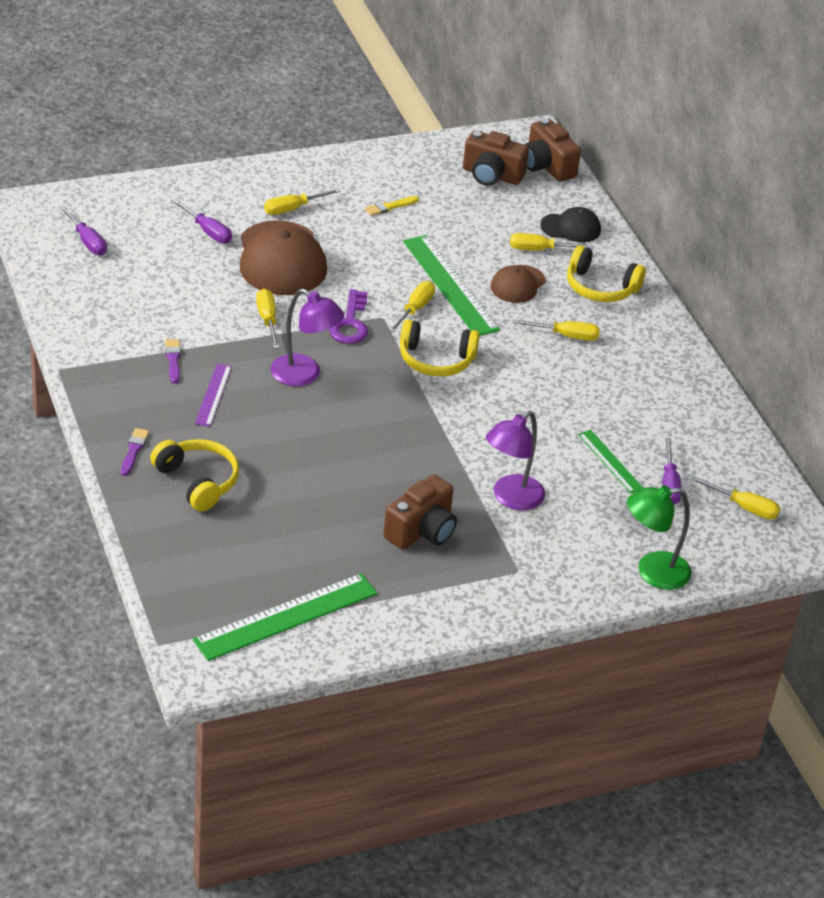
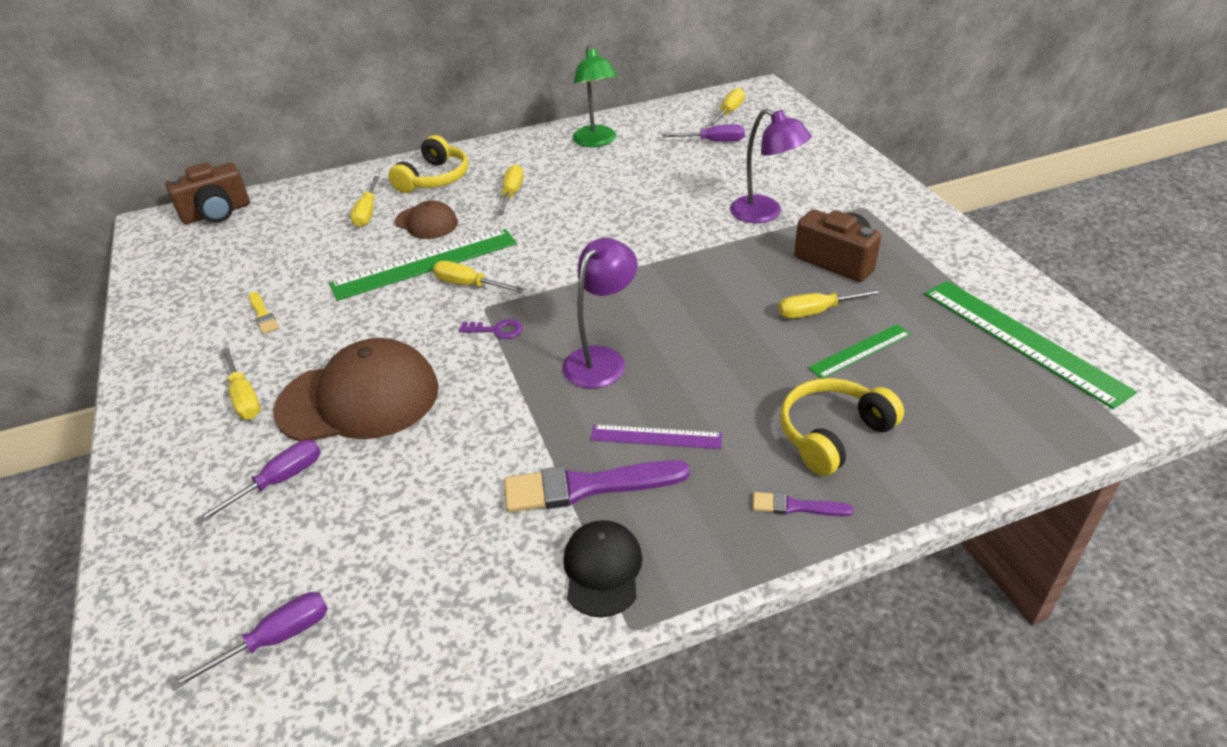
camera: 85 degrees left, 0 degrees up
purple brush [165,339,181,383] -> purple brush [504,460,690,512], size x1.96
yellow screwdriver [256,289,279,349] -> yellow screwdriver moved to [778,289,884,319]
purple key [329,289,368,344] -> purple key [459,319,523,339], size x0.61
yellow headphones [400,319,480,377] -> none
brown camera [463,131,529,186] -> none
black cap [540,207,601,242] -> black cap moved to [563,520,642,617]
green ruler [578,430,644,494] -> green ruler moved to [808,324,911,379]
green lamp [627,485,692,590] -> green lamp moved to [573,45,617,147]

